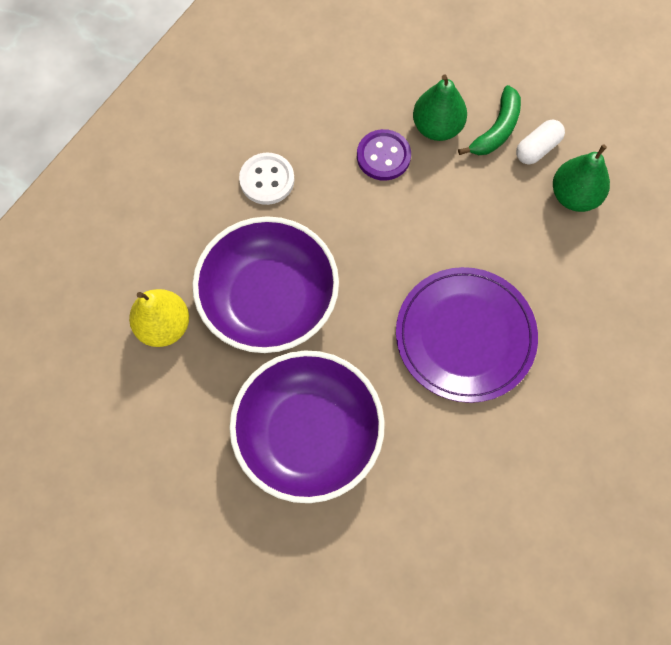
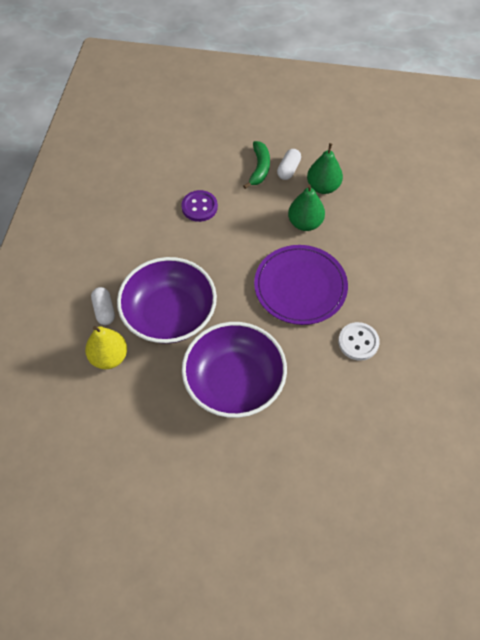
camera: 25 degrees left, 10 degrees down
white button [239,153,294,205] -> white button moved to [338,322,380,361]
green pear [413,74,467,141] -> green pear moved to [288,184,325,231]
none -> white capsule [91,287,115,325]

